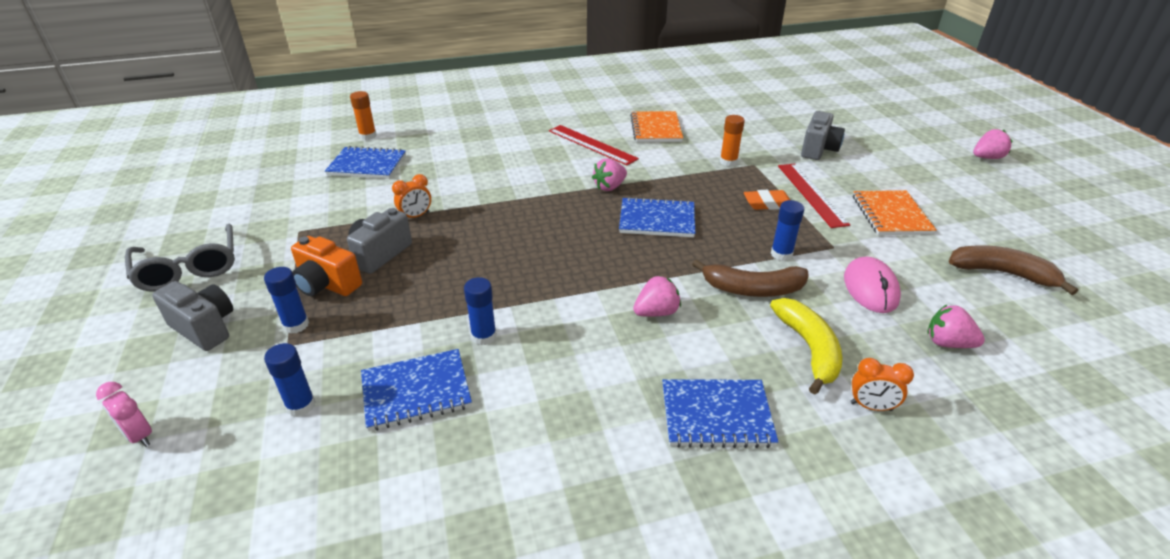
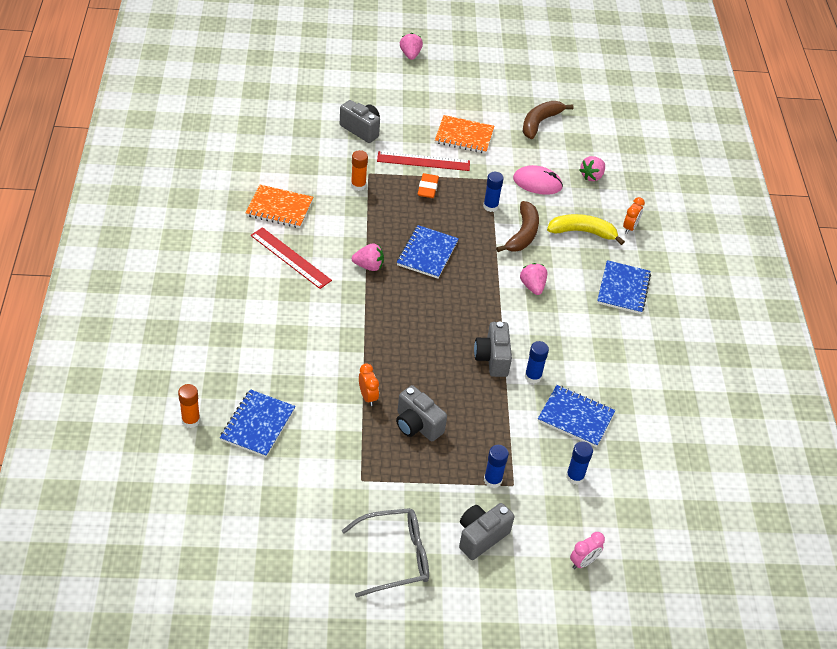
camera: 80 degrees left, 10 degrees up
orange camera [291,236,362,296] -> none
blue notebook [361,349,472,431] -> blue notebook turned 60 degrees counterclockwise [538,385,615,447]
red ruler [549,125,639,165] -> red ruler turned 75 degrees clockwise [251,227,332,289]
pink strawberry [592,158,627,191] -> pink strawberry turned 60 degrees counterclockwise [352,243,384,271]
none -> grey camera [474,321,512,377]

